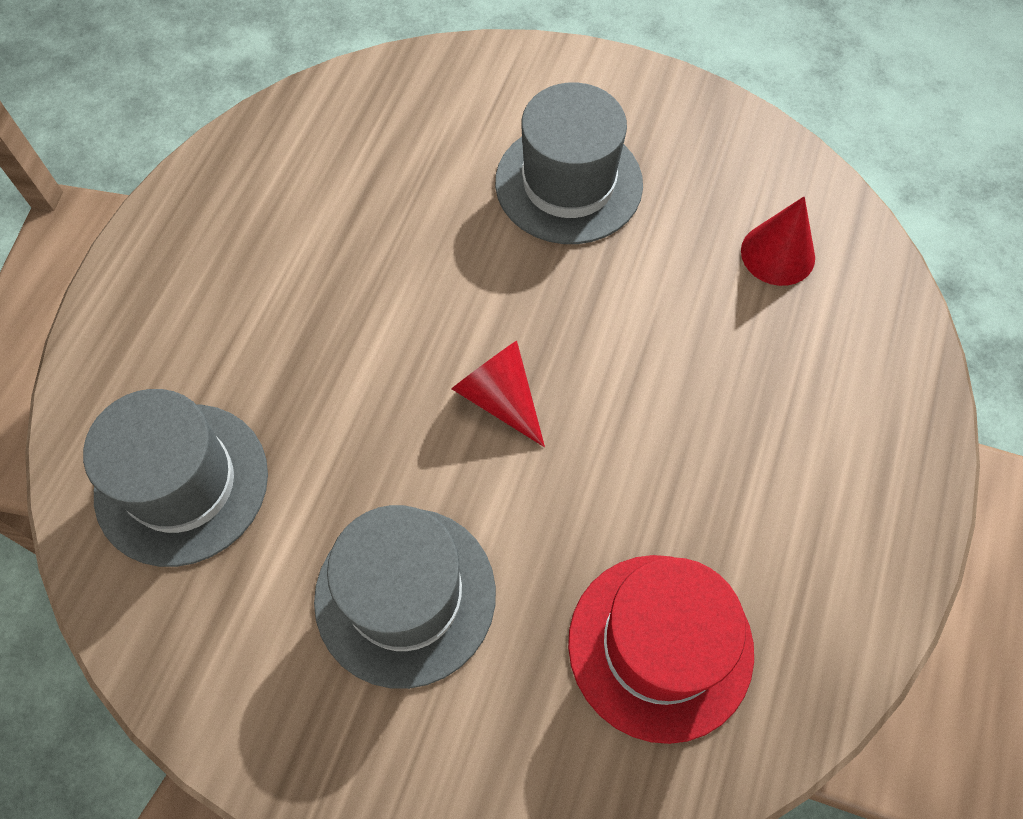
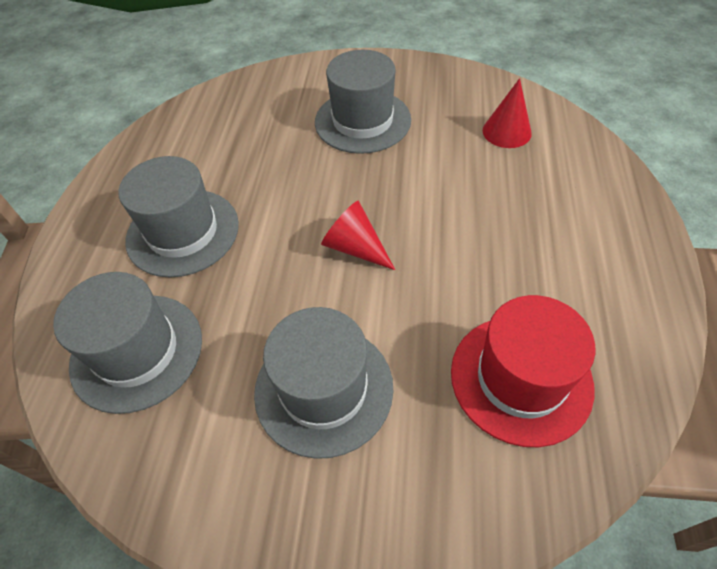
camera: 10 degrees left, 10 degrees down
none -> grey hat [119,156,239,278]

